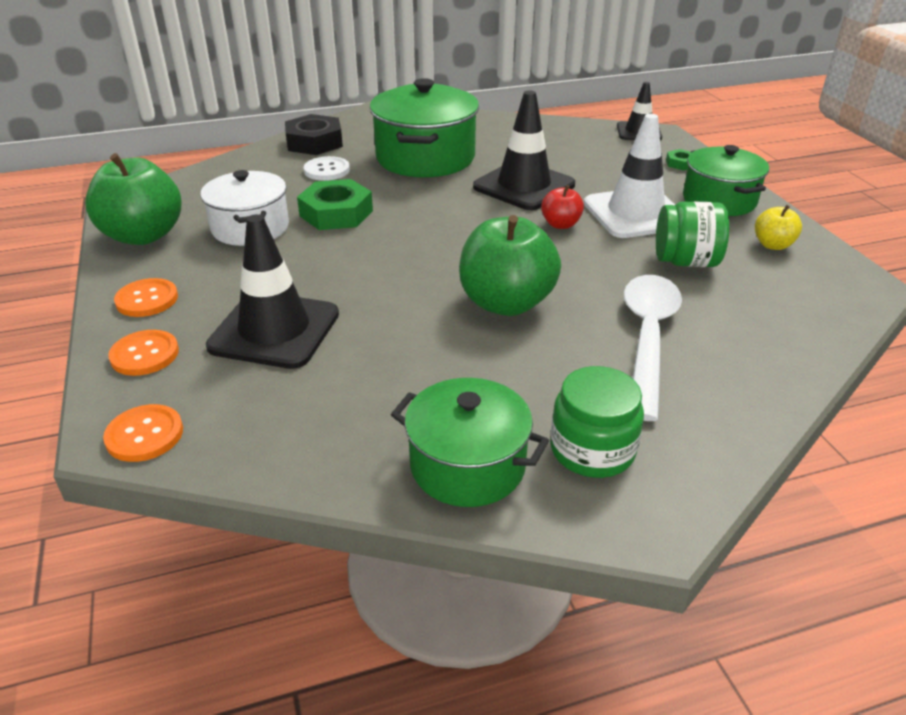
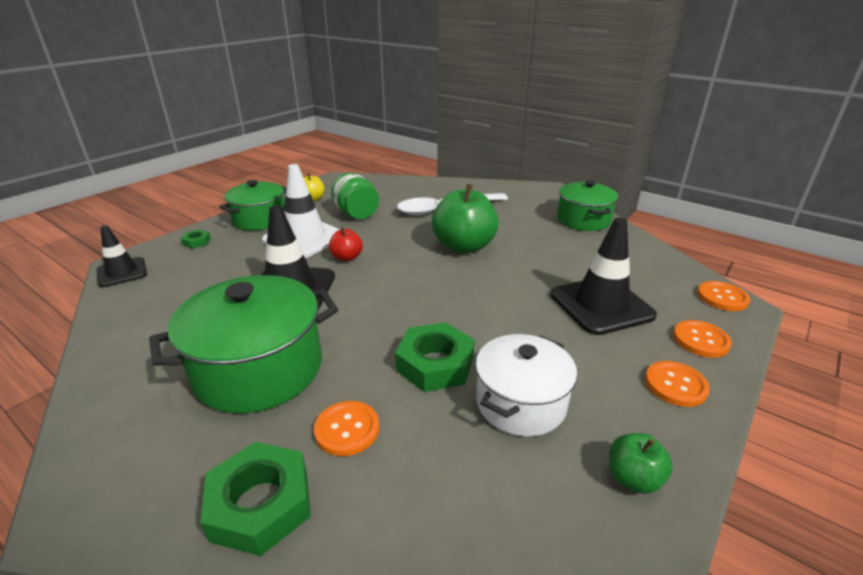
camera: 125 degrees left, 5 degrees down
green apple [85,153,181,245] -> green apple [609,433,672,494], size x0.49
black nut [285,114,343,155] -> green nut [200,442,311,556]
white button [304,156,350,181] -> orange button [314,401,379,456]
green jar [550,366,644,478] -> none

